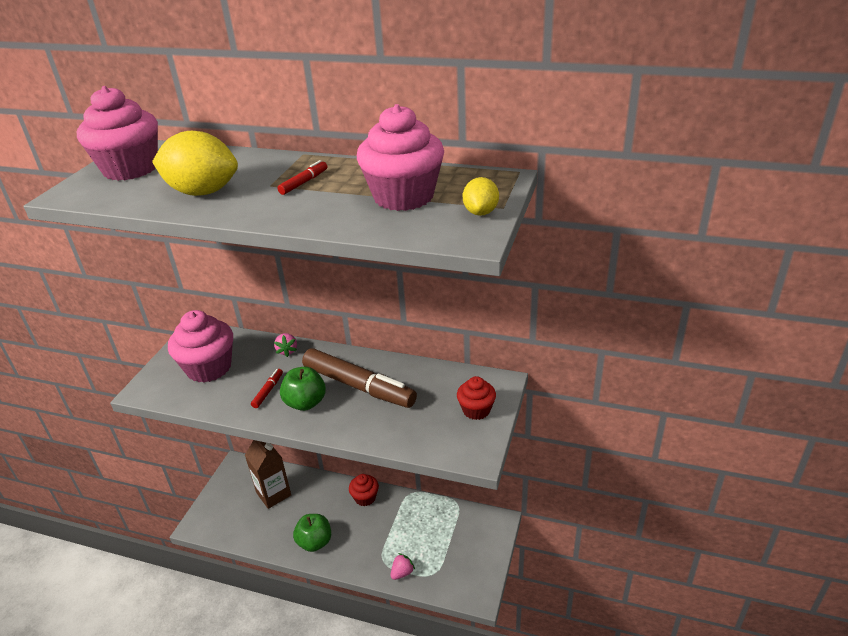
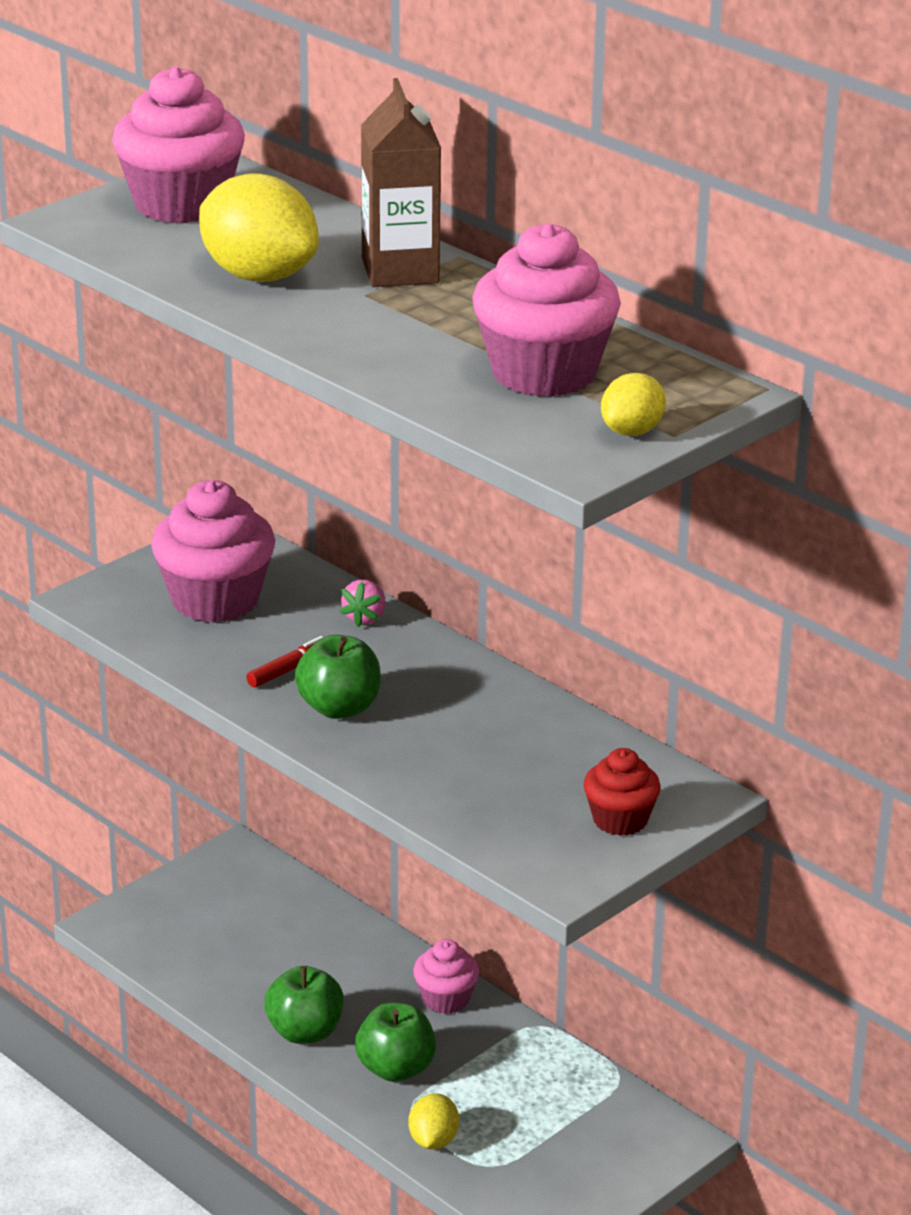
camera: 25 degrees right, 5 degrees down
brown carton [245,440,291,509] -> brown carton moved to [361,78,441,287]
red marker [278,160,327,195] -> none
brown marker [302,348,417,408] -> none
red cupcake [349,474,379,506] -> pink cupcake [413,939,479,1014]
pink strawberry [390,553,415,580] -> yellow lemon [408,1093,459,1149]
none -> green apple [355,1002,436,1082]

